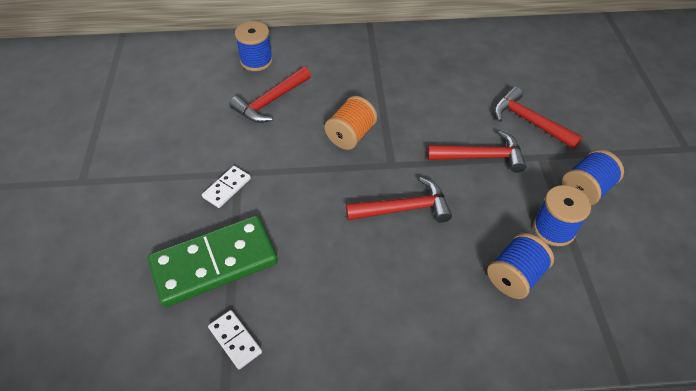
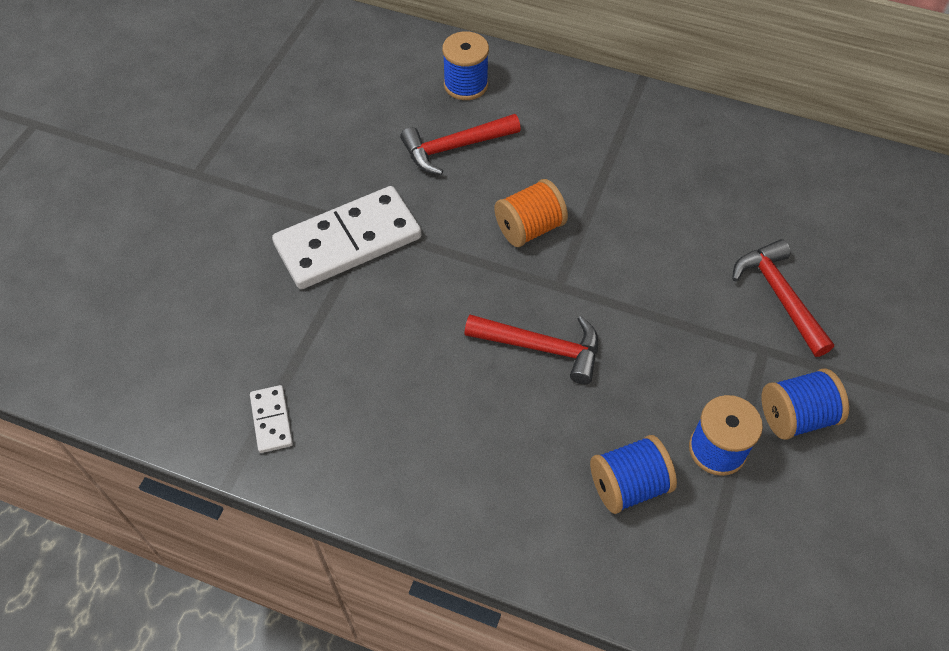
camera: 25 degrees right, 5 degrees up
green domino [148,215,278,307] -> none
white domino [202,166,251,208] -> white domino [272,186,422,289], size x2.25
red hammer [427,130,526,173] -> none

